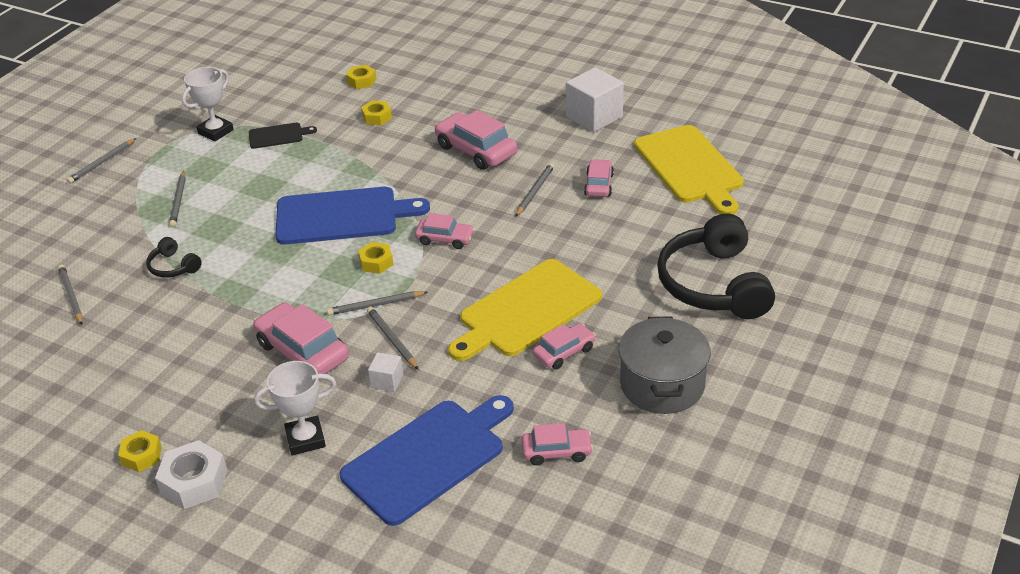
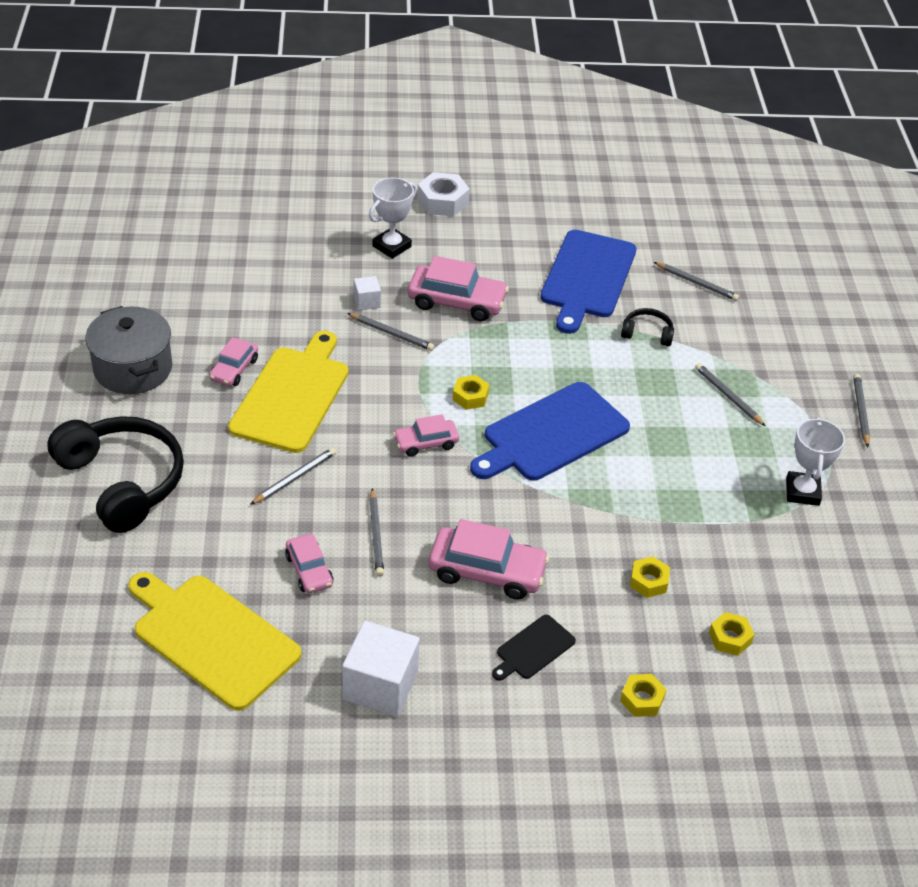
camera: 145 degrees right, 5 degrees up
yellow nut [118,430,162,472] -> yellow nut moved to [620,674,667,717]
black cutting board [249,123,317,149] -> black cutting board moved to [492,615,576,681]
grey pencil [327,291,428,315] -> grey pencil moved to [250,447,336,505]
blue cutting board [340,395,514,526] -> blue cutting board moved to [540,230,636,334]
pink car [521,423,593,466] -> none

